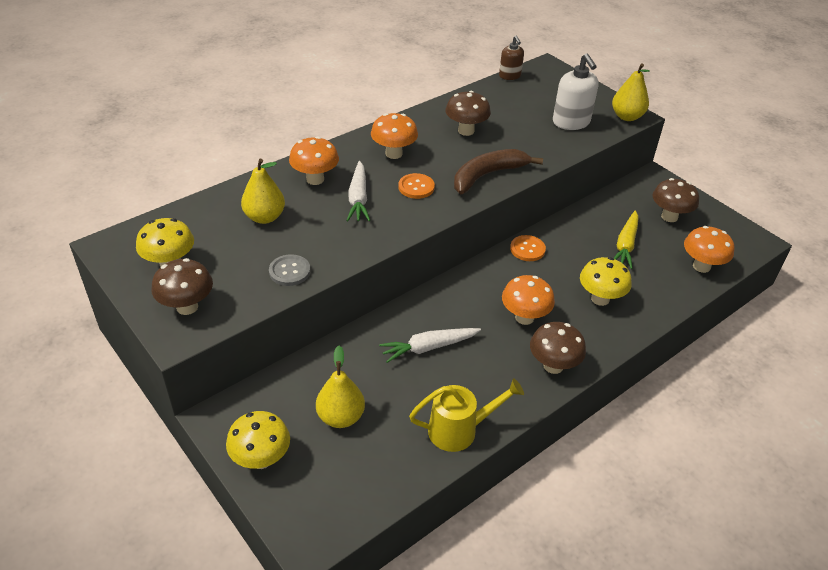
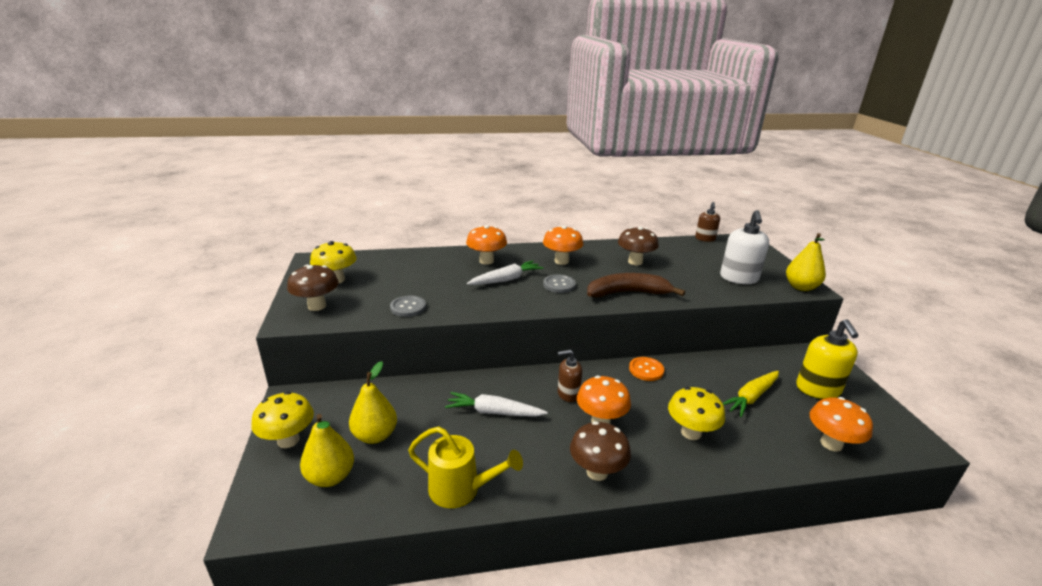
camera: 30 degrees right, 15 degrees down
yellow pear [241,159,285,224] -> yellow pear moved to [300,414,354,487]
white carrot [346,161,370,221] -> white carrot turned 150 degrees counterclockwise [467,261,543,285]
orange button [398,173,435,199] -> grey button [543,274,576,293]
brown mushroom [652,178,699,222] -> yellow soap dispenser [796,319,859,399]
none -> brown soap dispenser [558,349,582,402]

